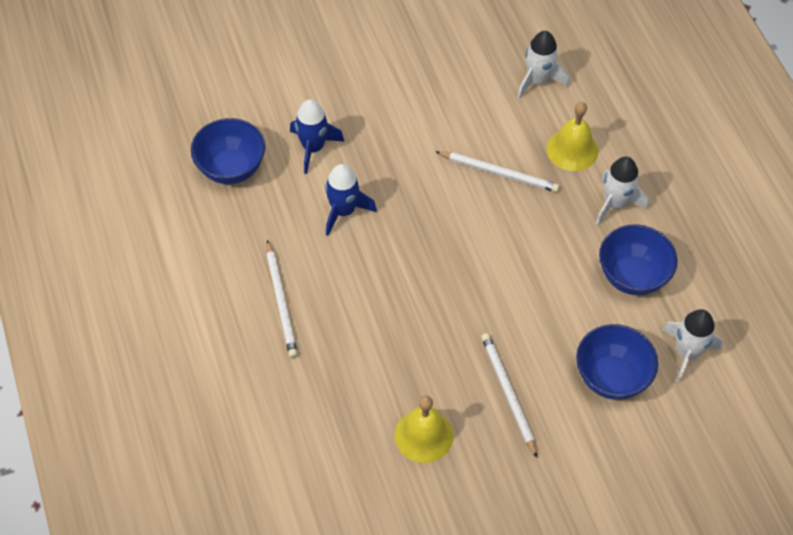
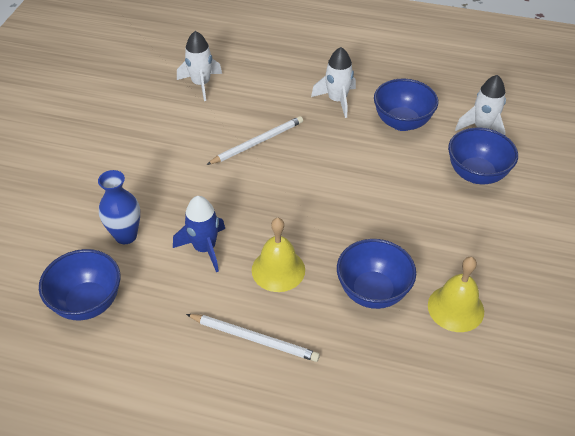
camera: 55 degrees left, 10 degrees down
blue rocket [290,99,344,174] -> blue vase [98,170,140,244]
white pencil [481,333,537,458] -> none
yellow bell [547,102,598,171] -> yellow bell moved to [252,218,305,292]
none -> blue bowl [337,239,416,309]

